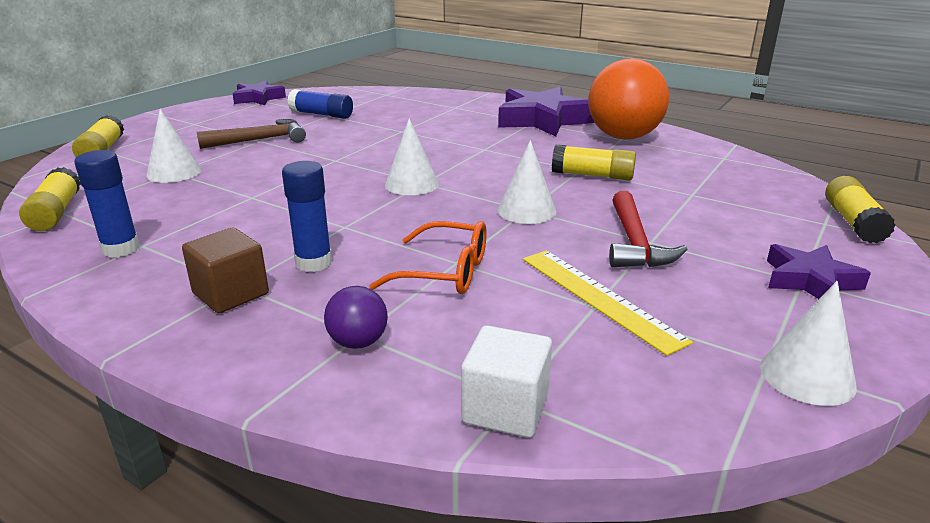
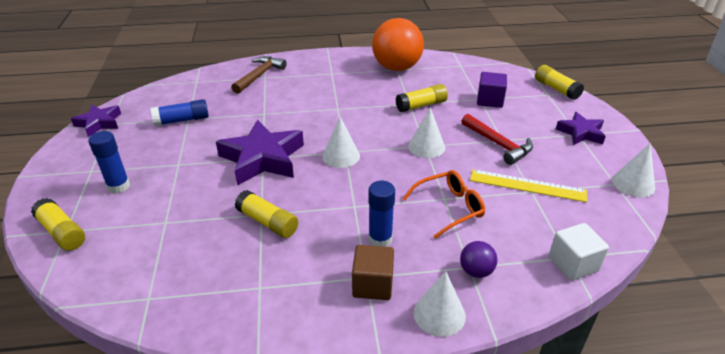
camera: 40 degrees left, 10 degrees up
yellow glue stick [19,167,81,231] -> yellow glue stick moved to [235,190,298,238]
blue glue stick [74,150,140,258] -> blue glue stick moved to [88,131,130,194]
white cone [146,109,202,183] -> white cone moved to [414,271,466,337]
brown hammer [197,119,306,149] -> brown hammer moved to [231,56,287,94]
purple star [498,87,594,137] -> purple star moved to [216,120,304,186]
none -> purple cube [477,72,507,108]

